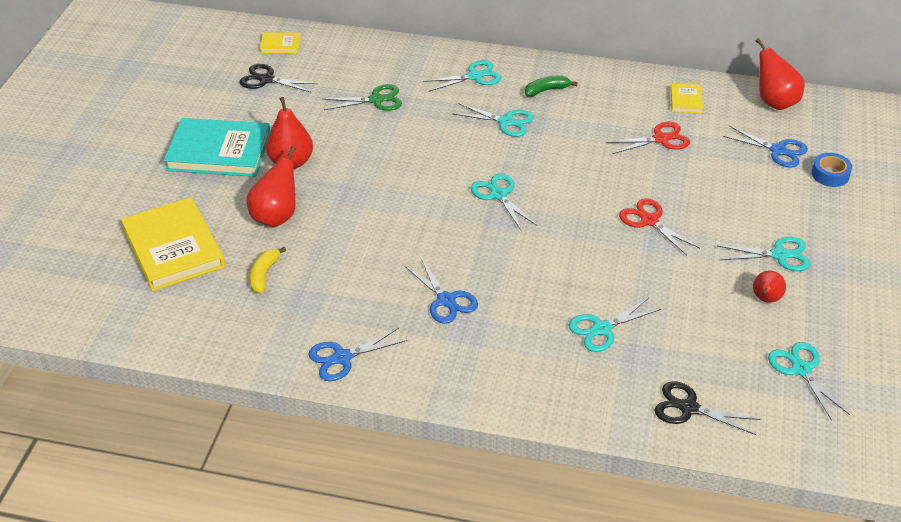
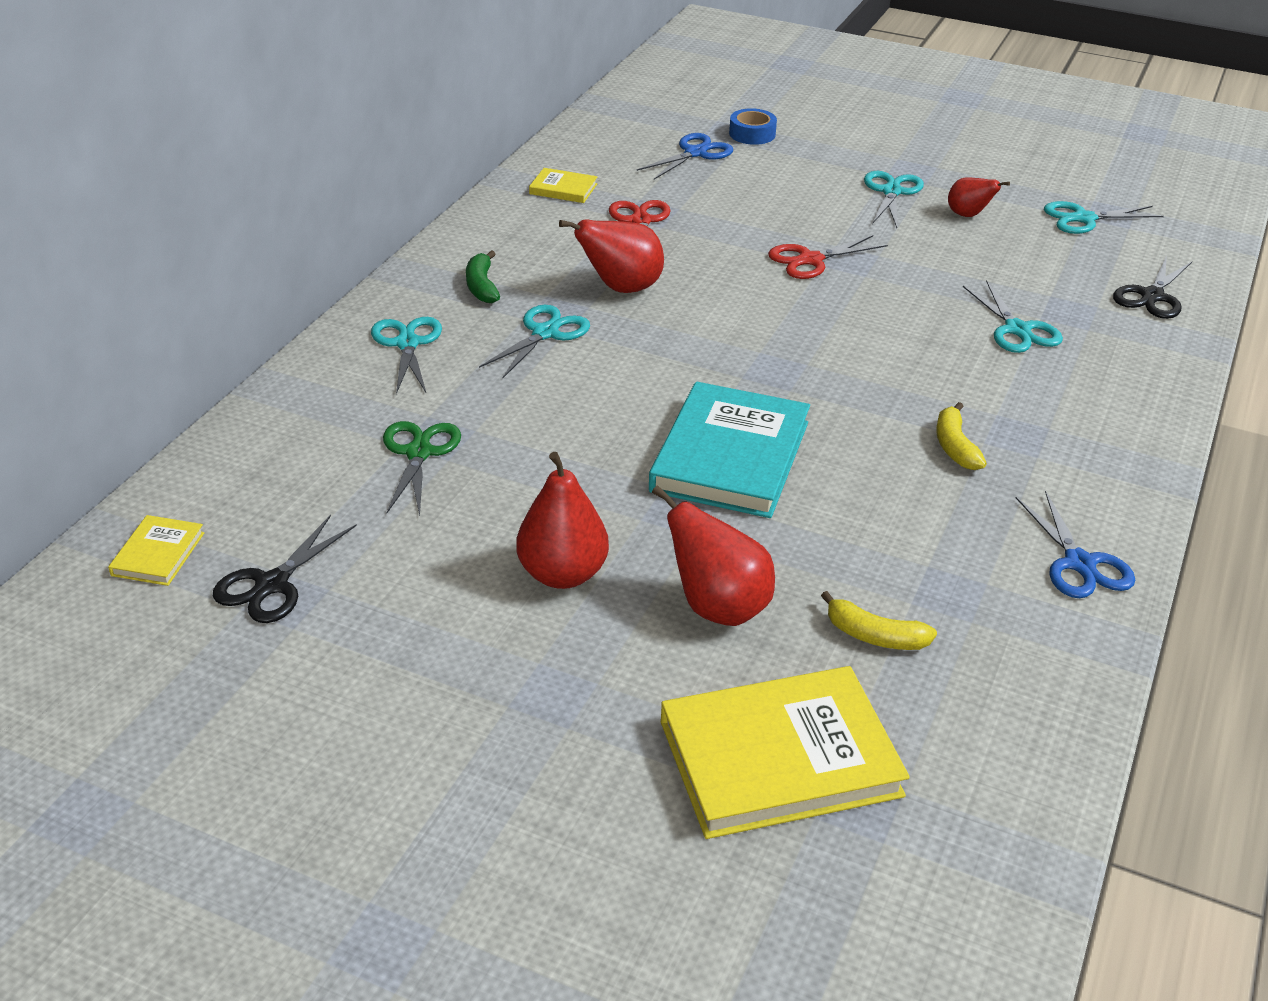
camera: 80 degrees left, 5 degrees down
turquoise book [163,118,270,177] -> turquoise book moved to [649,382,810,518]
blue scissors [405,258,478,324] -> yellow banana [936,402,987,470]
turquoise scissors [471,174,537,231] -> none
red pear [755,38,805,110] -> red pear moved to [559,219,664,293]

